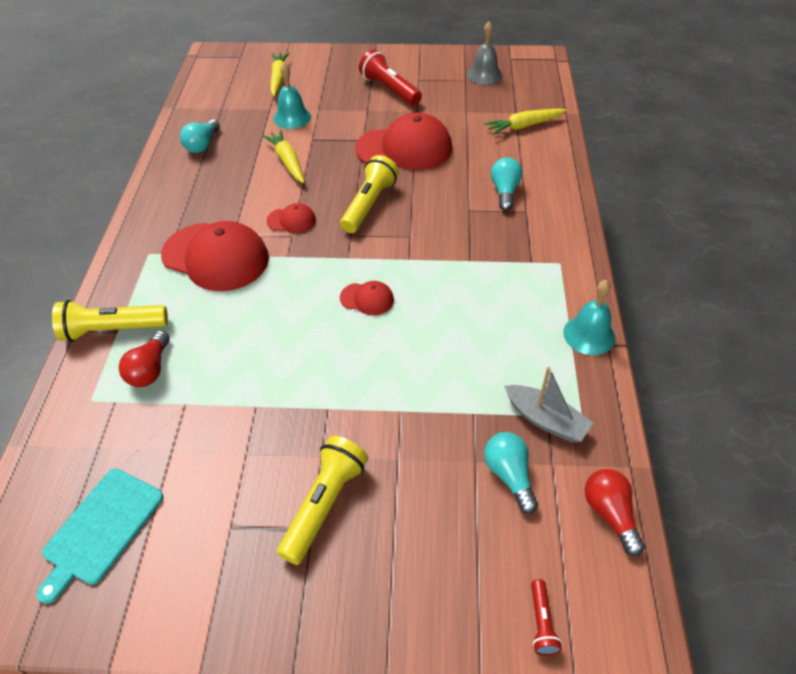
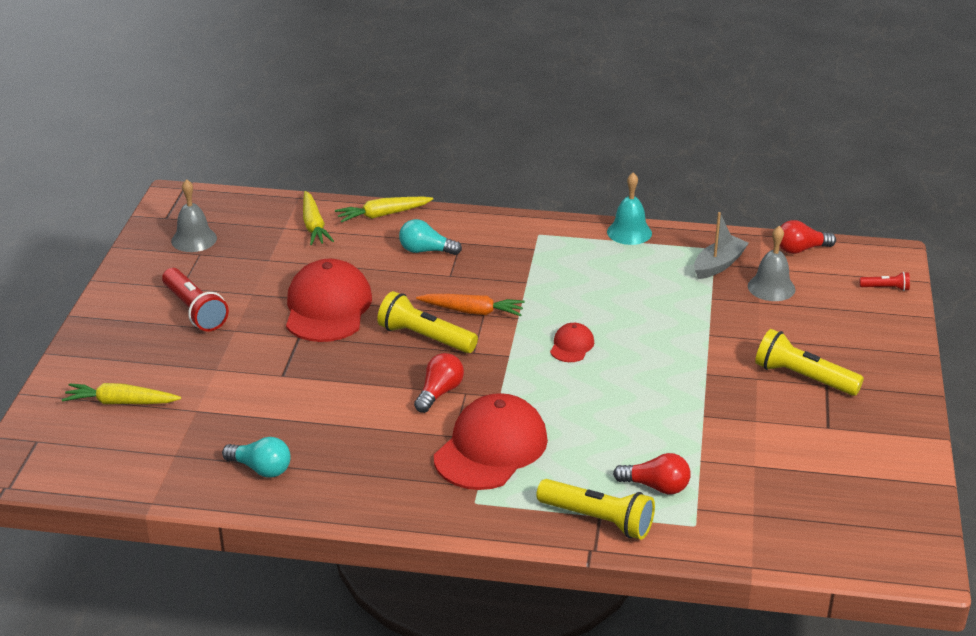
camera: 85 degrees left, 15 degrees down
turquoise cutting board [36,468,164,604] -> none
yellow flashlight [52,300,168,342] -> yellow flashlight turned 60 degrees counterclockwise [536,479,655,540]
yellow carrot [262,130,304,183] -> yellow carrot moved to [335,197,433,223]
red cap [266,203,316,233] -> red light bulb [414,353,464,413]
turquoise bell [273,63,311,129] -> none
red flashlight [359,50,422,105] -> red flashlight turned 90 degrees counterclockwise [162,268,229,331]
turquoise light bulb [484,432,538,514] -> grey bell [748,226,795,301]
none -> orange carrot [416,294,525,316]

